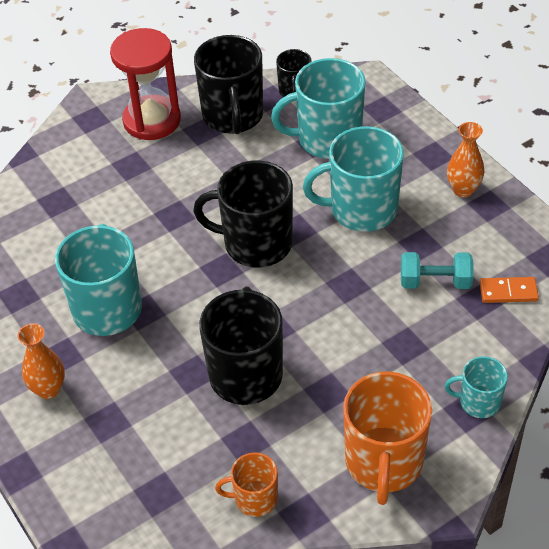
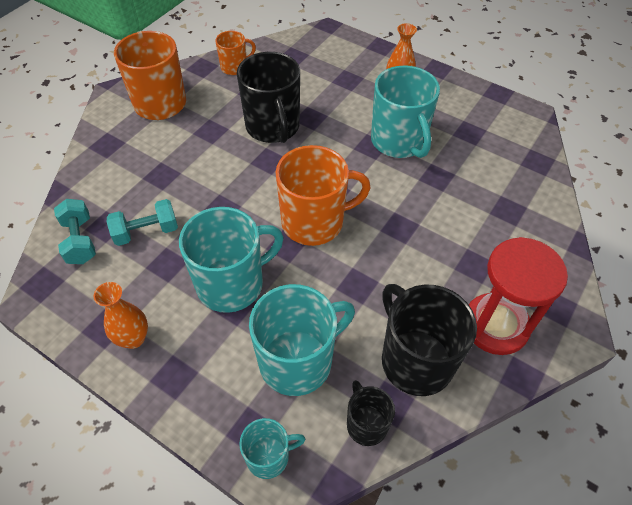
camera: 155 degrees right, 5 degrees up
black mug [193,161,293,267] -> orange mug [275,145,371,246]
turquoise mug [444,356,508,418] -> turquoise mug moved to [239,418,305,479]
orange domino [480,277,539,303] -> turquoise dumbbell [54,199,96,264]

